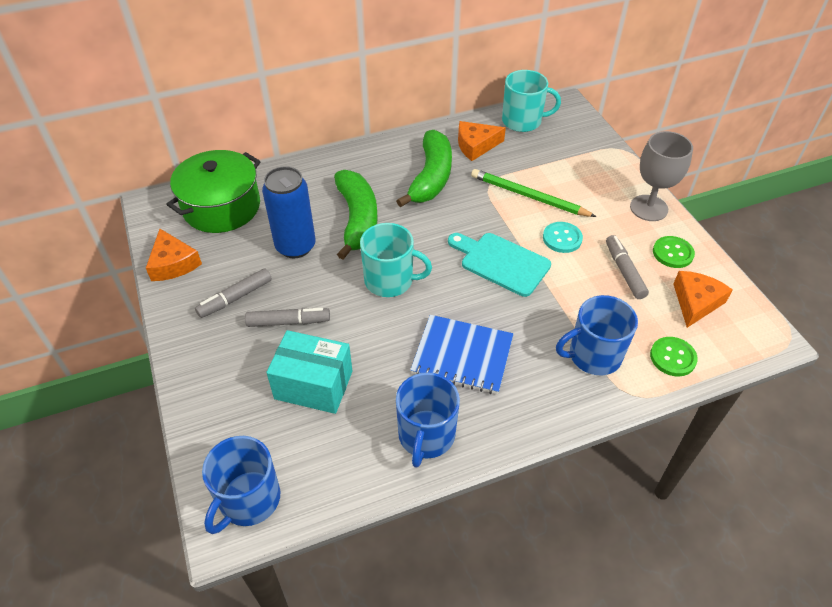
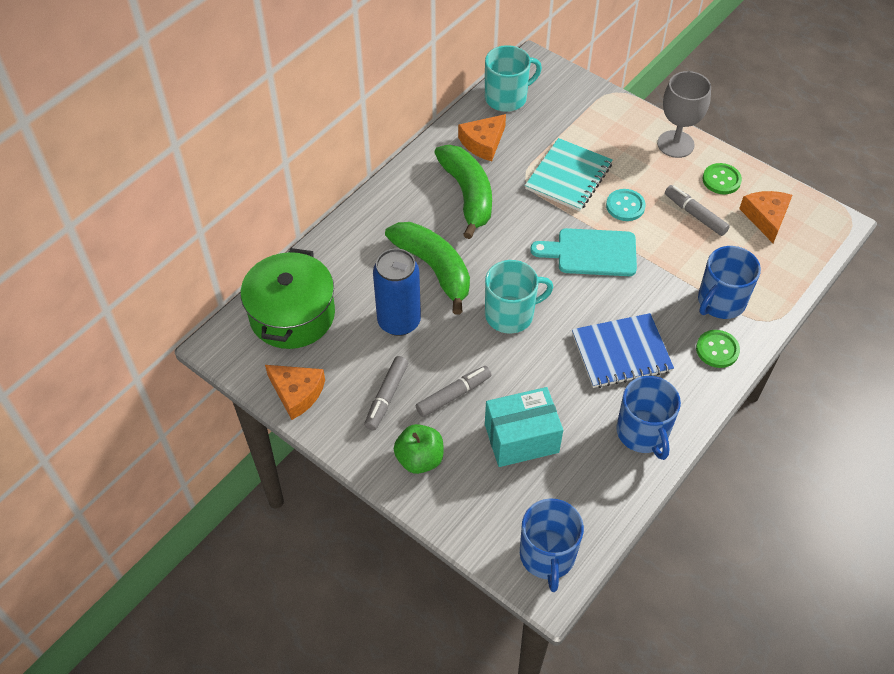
camera: 30 degrees left, 5 degrees up
green pencil [471,169,596,217] -> turquoise notebook [525,138,613,211]
green button [650,337,698,376] -> green button moved to [696,330,740,368]
none -> green apple [394,424,444,474]

